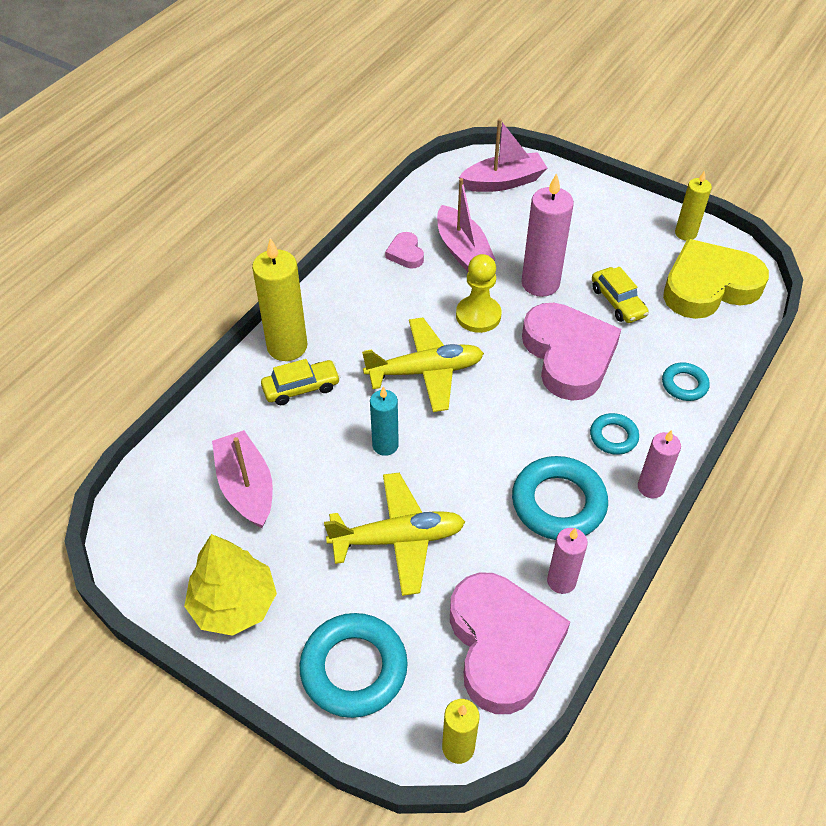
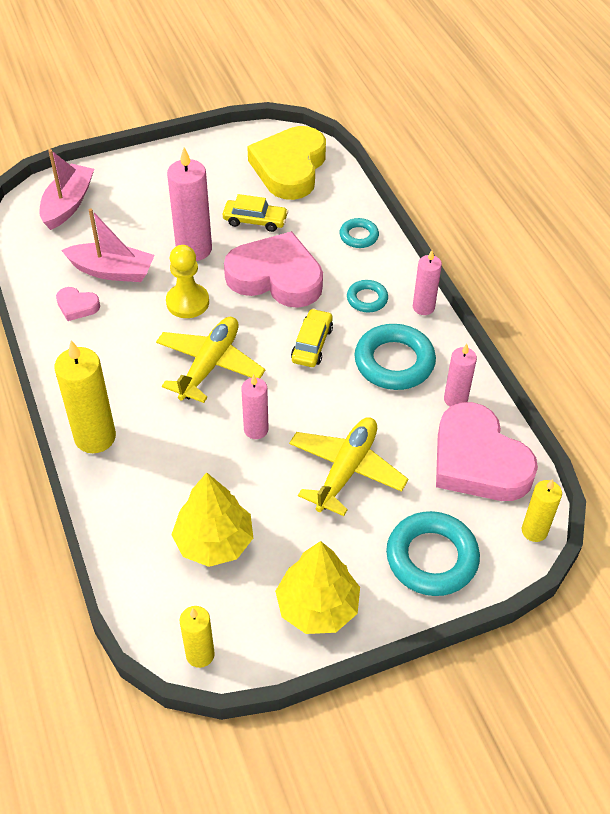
camera: 55 degrees left, 0 degrees up
pink boat [212,430,273,528] -> yellow tree [171,472,253,567]
yellow car [261,359,340,405] -> yellow car moved to [291,309,333,367]
turquoise candle [370,387,399,456] -> pink candle [241,375,269,439]
pink heart [450,573,570,714] -> pink heart turned 150 degrees counterclockwise [436,402,538,501]
yellow candle [675,170,712,241] -> yellow candle moved to [180,606,215,668]

